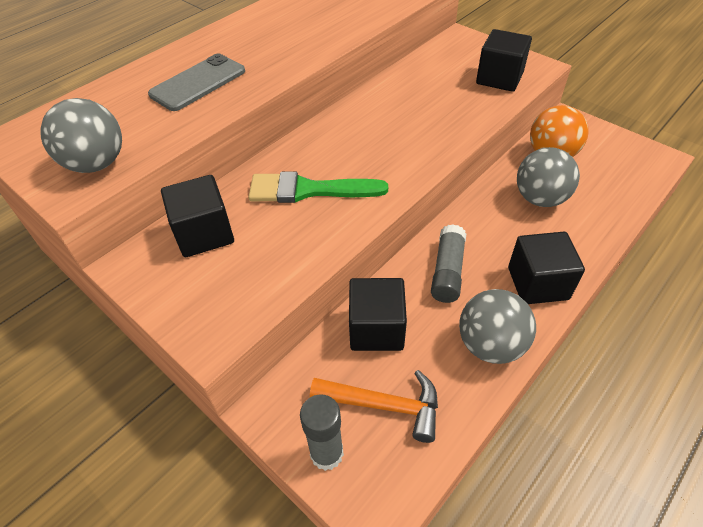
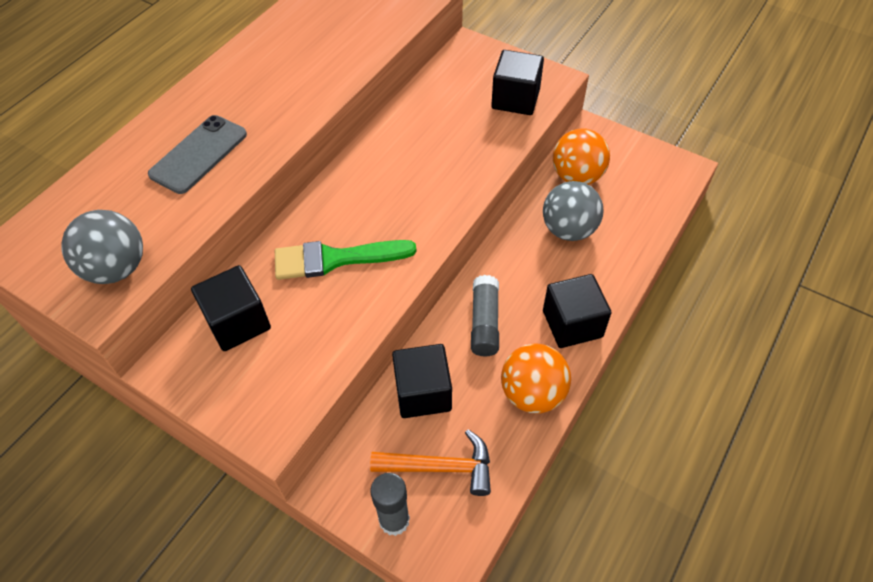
camera: 10 degrees left, 5 degrees up
grey ball [459,289,536,364] -> orange ball [501,343,571,413]

